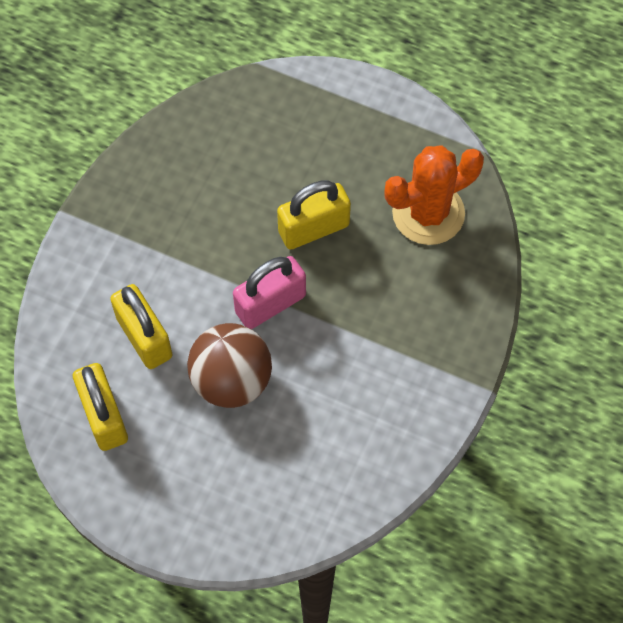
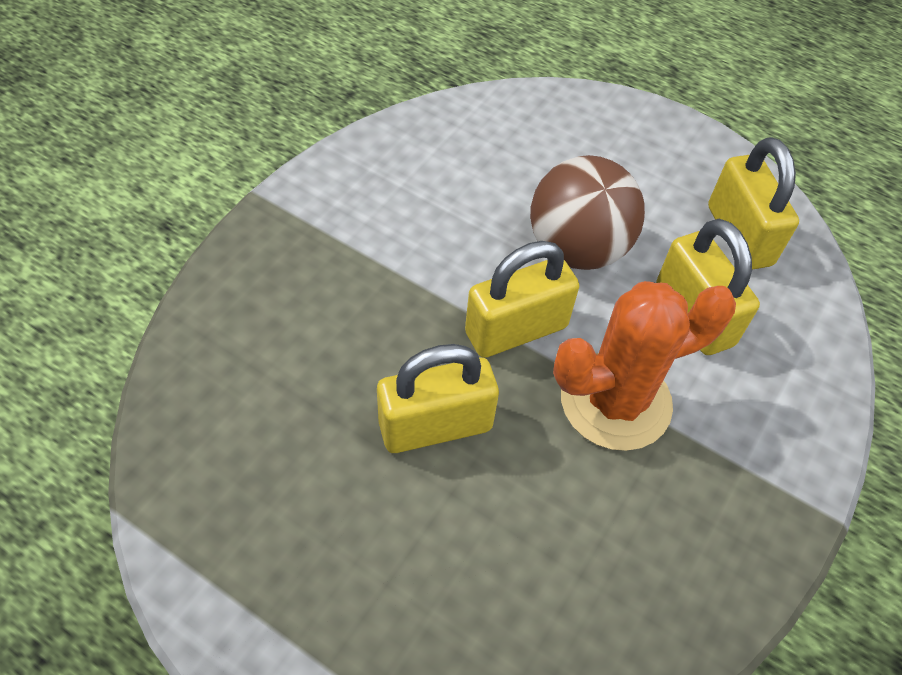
camera: 175 degrees left, 10 degrees down
pink padlock [233,256,306,329] -> yellow padlock [465,241,579,358]
orange cactus [384,145,484,245] -> orange cactus moved to [553,281,736,451]

